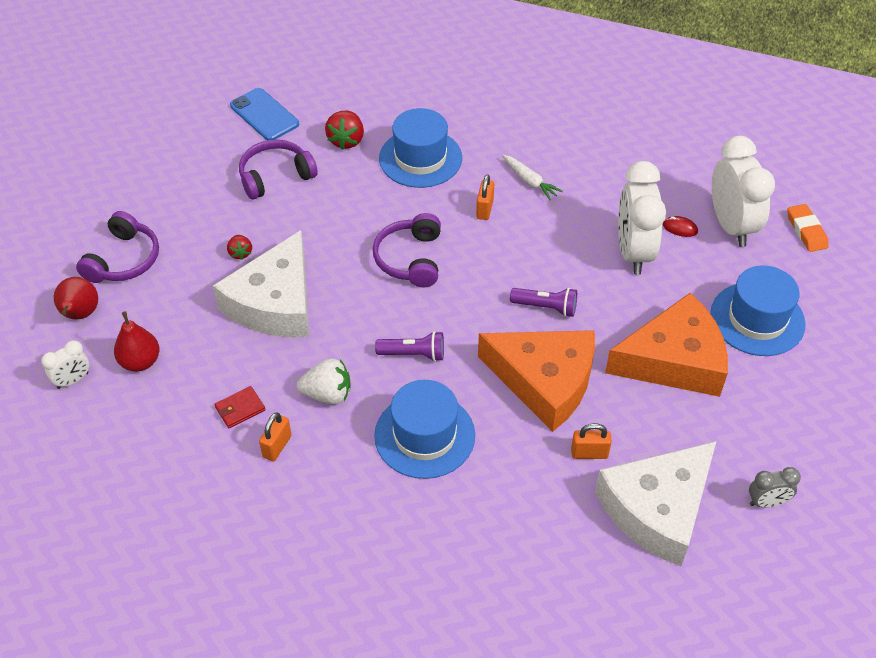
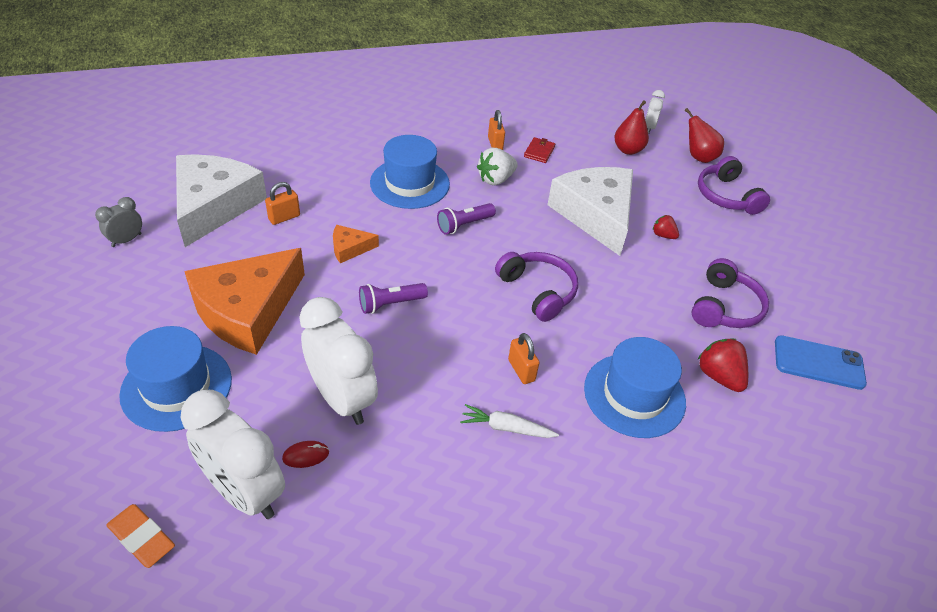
camera: 140 degrees right, 5 degrees down
orange cheese [478,330,595,432] -> orange cheese [333,225,379,263], size x0.43

